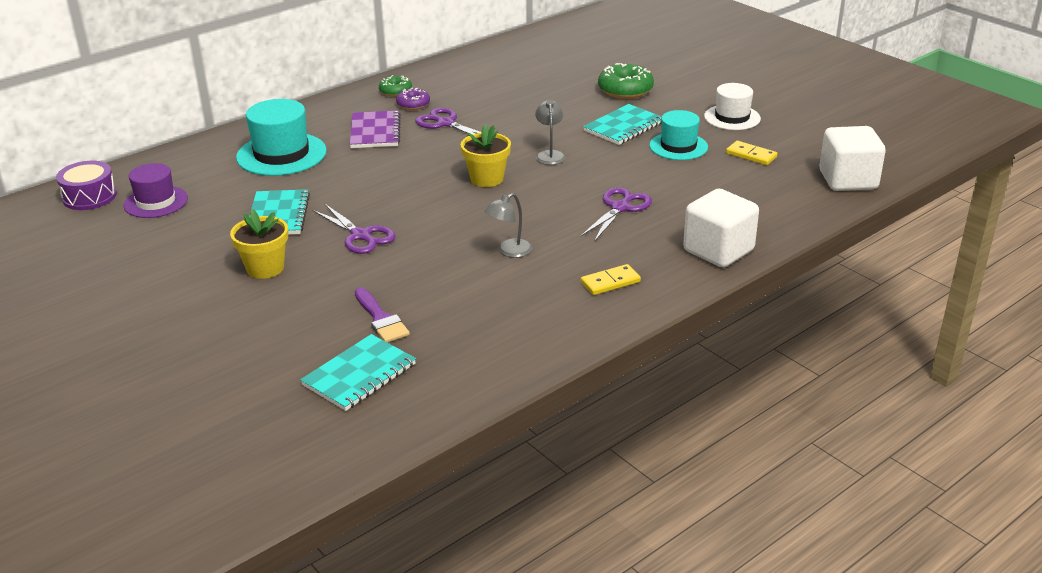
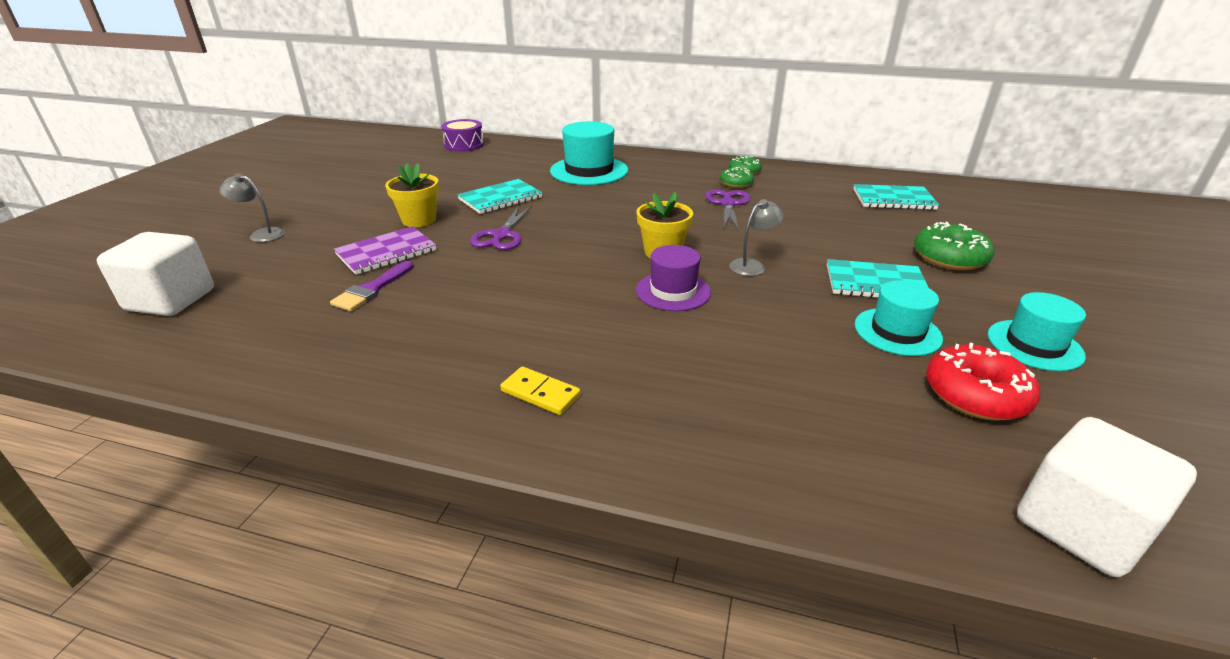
camera: 55 degrees right, 0 degrees up
purple hat [124,163,188,218] -> purple hat moved to [636,245,711,311]
turquoise notebook [300,334,416,411] -> turquoise notebook moved to [853,184,939,210]
purple notebook [350,110,401,148] -> purple notebook moved to [334,226,437,275]
purple donut [396,88,430,110] -> green donut [720,167,754,188]
grey lamp [484,193,532,258] -> grey lamp moved to [219,173,285,242]
purple scissors [580,187,652,242] -> none
white cube [683,188,759,267] -> white cube moved to [97,232,214,316]
white hat [704,83,761,130] -> turquoise hat [988,292,1086,371]
yellow domino [726,141,778,165] -> red donut [926,342,1040,421]

